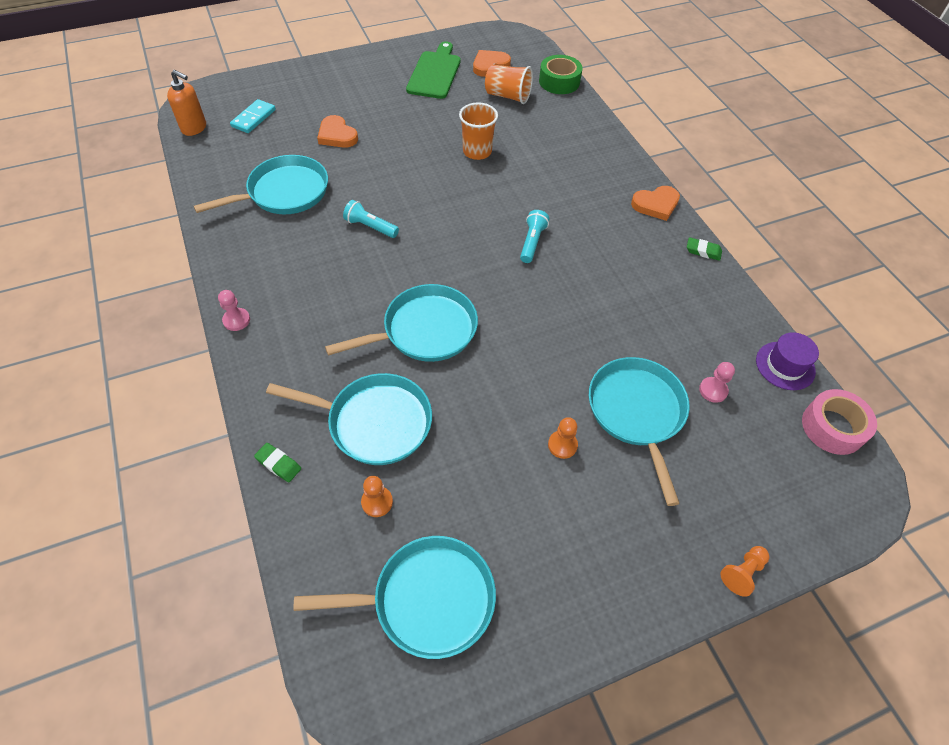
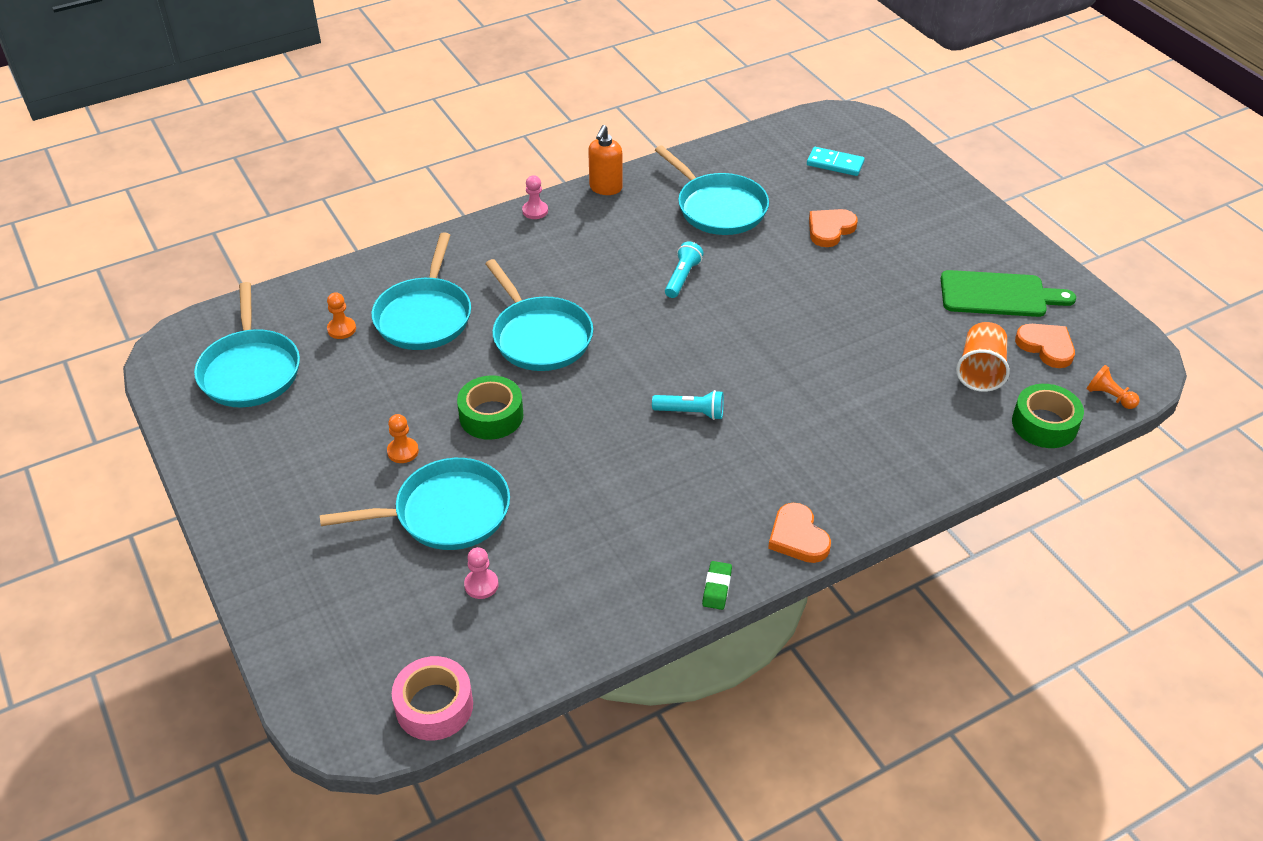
camera: 85 degrees right, 10 degrees down
orange soap dispenser [167,70,206,136] -> orange soap dispenser moved to [588,125,623,195]
green eraser [254,443,301,482] -> none
orange cup [459,102,498,160] -> none
orange pawn [720,546,769,597] -> orange pawn moved to [1087,365,1140,409]
purple hat [756,332,819,390] -> none
none -> green tape [457,375,523,440]

